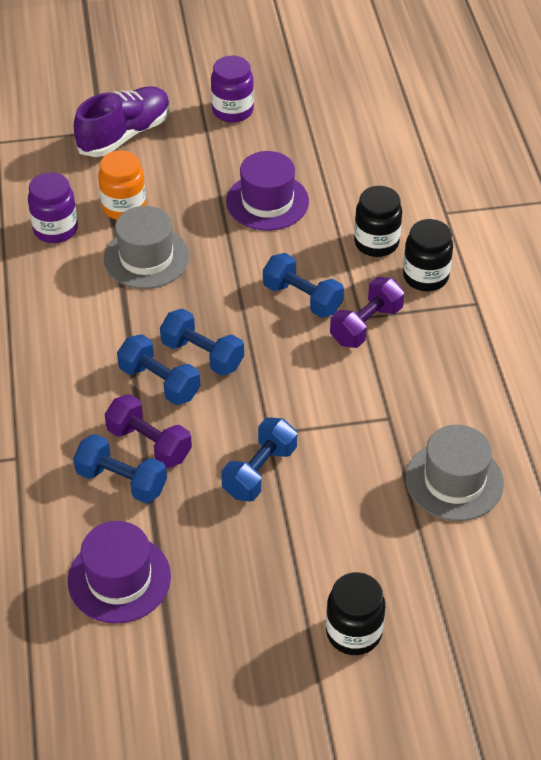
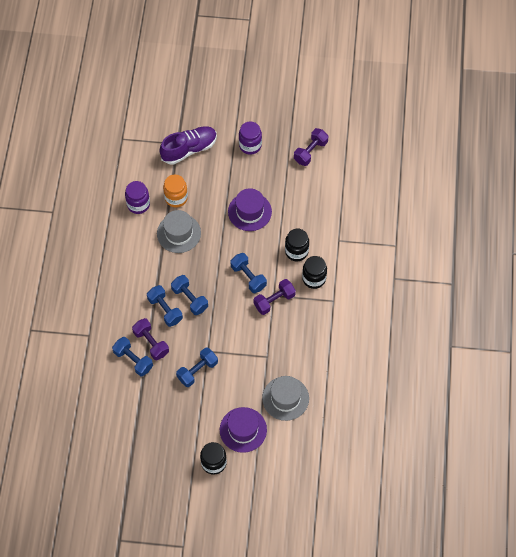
camera: 15 degrees right, 15 degrees up
purple hat [68,521,171,623] -> purple hat moved to [220,407,267,453]
none -> purple dumbbell [294,128,328,166]

